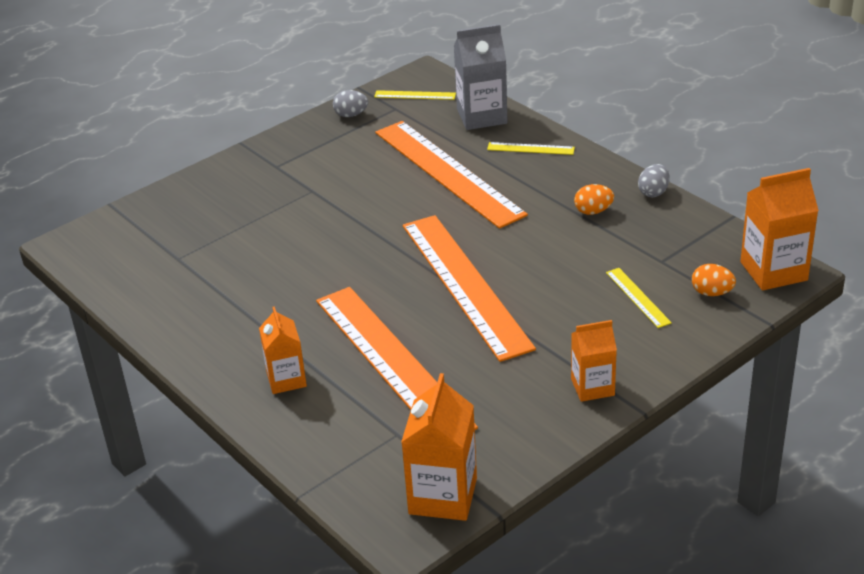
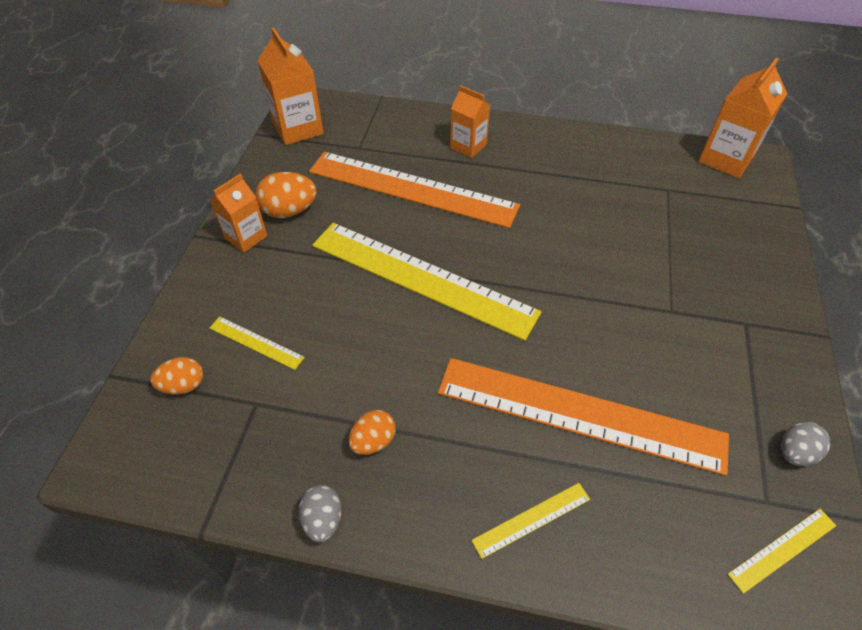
camera: 140 degrees right, 15 degrees up
orange ruler [403,215,536,362] -> yellow ruler [312,223,542,341]
grey carton [454,24,507,130] -> none
orange carton [740,168,819,290] -> orange carton moved to [698,58,787,178]
none -> orange egg [255,172,317,218]

